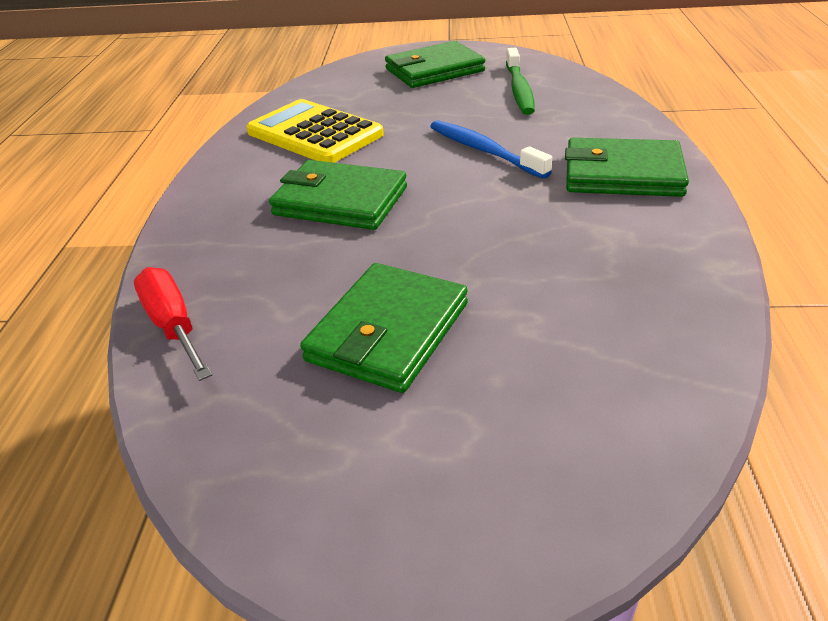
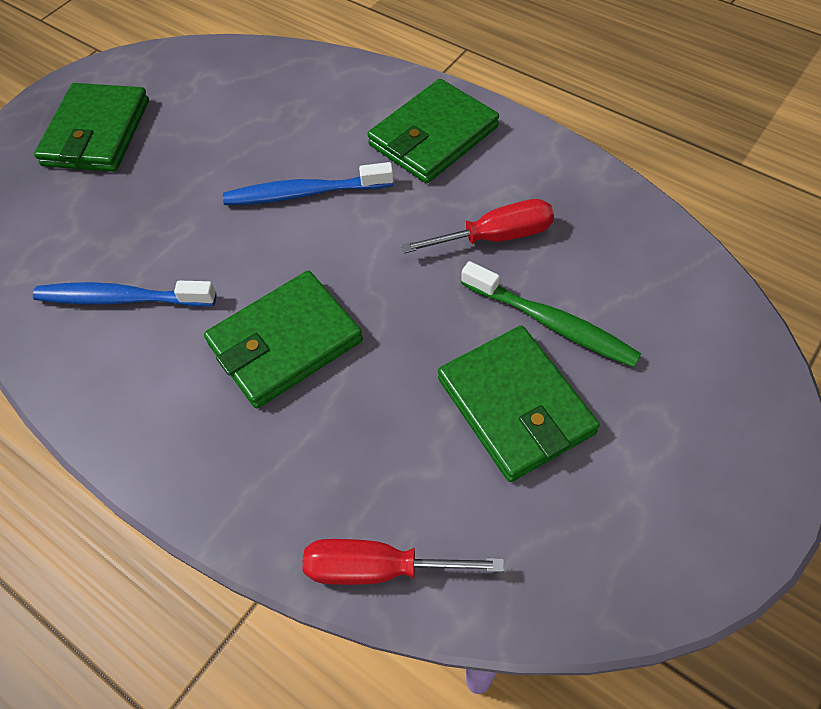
camera: 55 degrees left, 20 degrees up
yellow calculator [246,99,384,163] -> blue toothbrush [33,281,216,307]
green toothbrush [506,48,535,115] -> green toothbrush moved to [461,261,641,367]
none -> red screwdriver [401,199,554,253]

